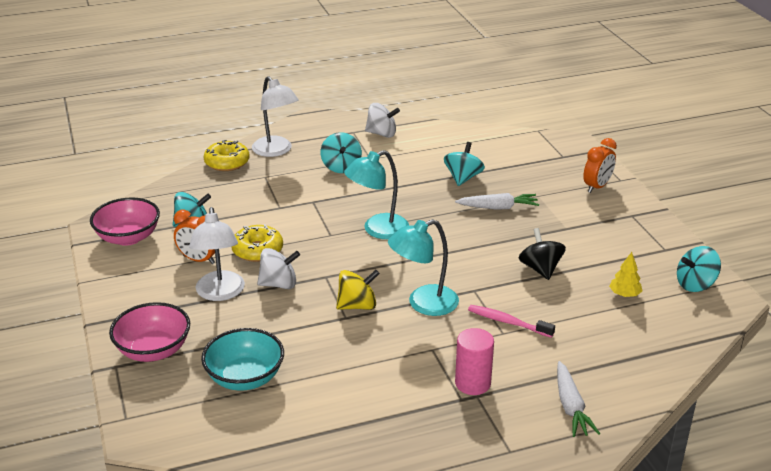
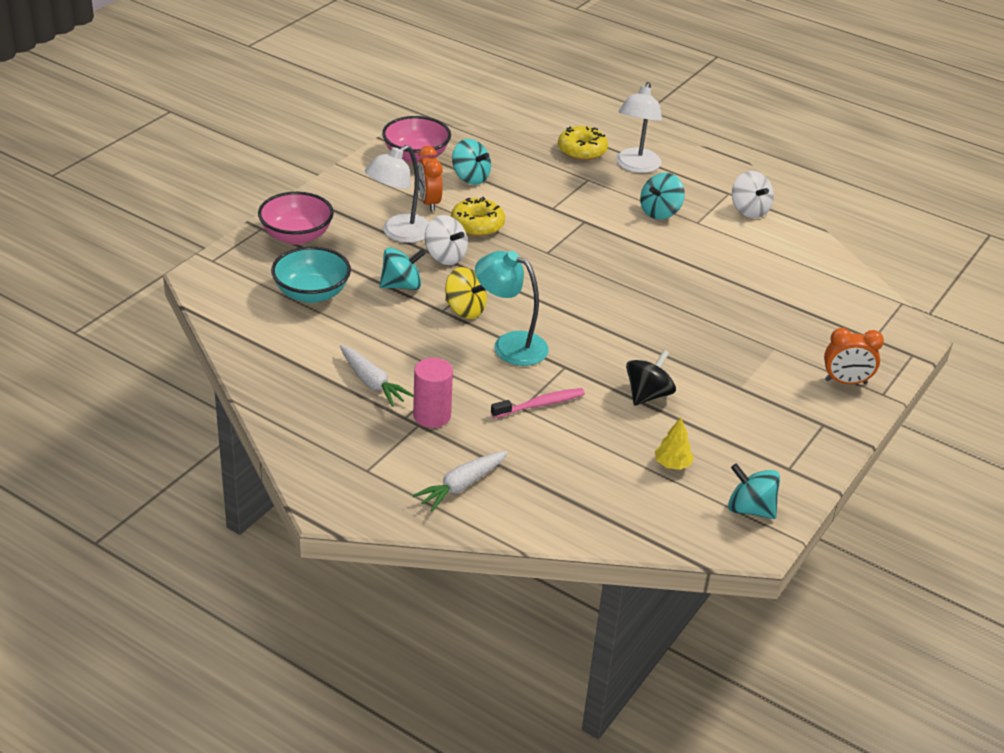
camera: 50 degrees right, 5 degrees up
turquoise lamp [344,150,409,239] -> none
turquoise spinning top [444,142,485,186] -> turquoise spinning top moved to [379,247,426,290]
white carrot [455,193,539,210] -> white carrot moved to [340,345,414,407]
pink toothbrush [468,305,555,338] -> pink toothbrush turned 75 degrees clockwise [491,388,585,418]

